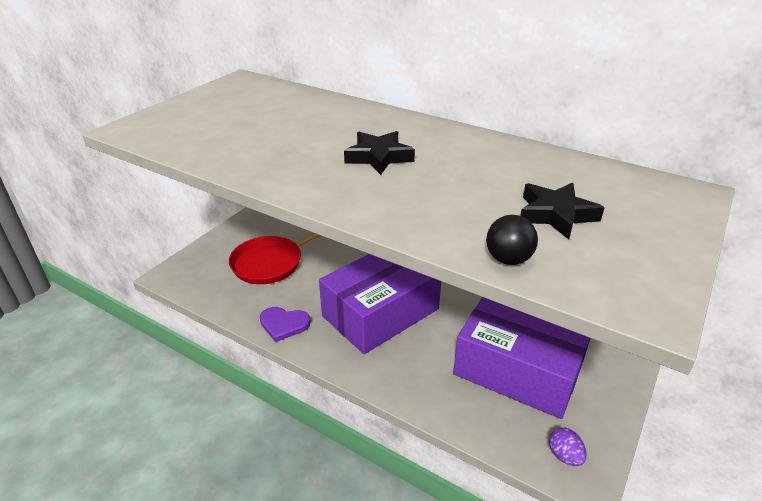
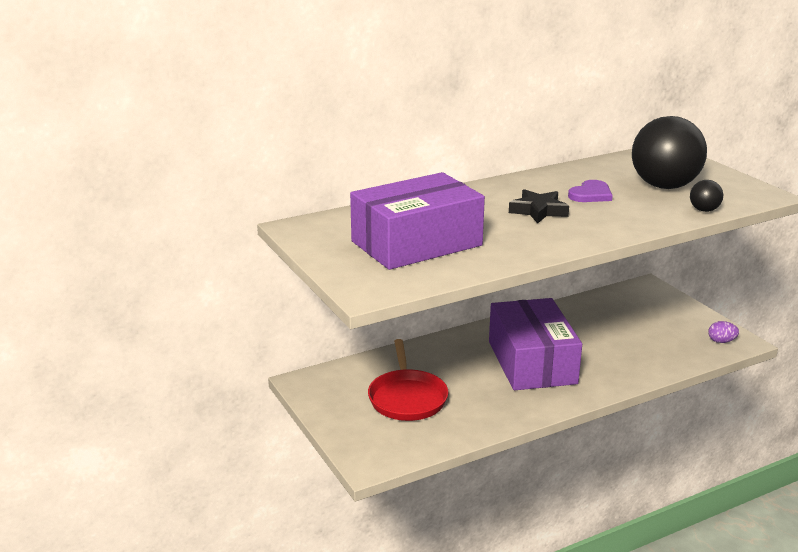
camera: 60 degrees left, 10 degrees down
purple heart [260,307,311,342] -> purple heart moved to [568,180,613,202]
purple box [453,297,591,419] -> purple box moved to [350,172,485,270]
black star [520,183,605,239] -> black ball [632,116,707,189]

